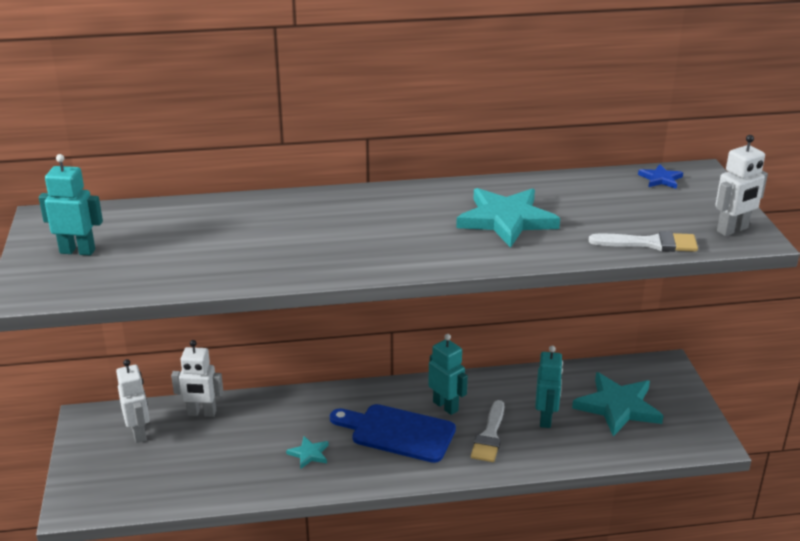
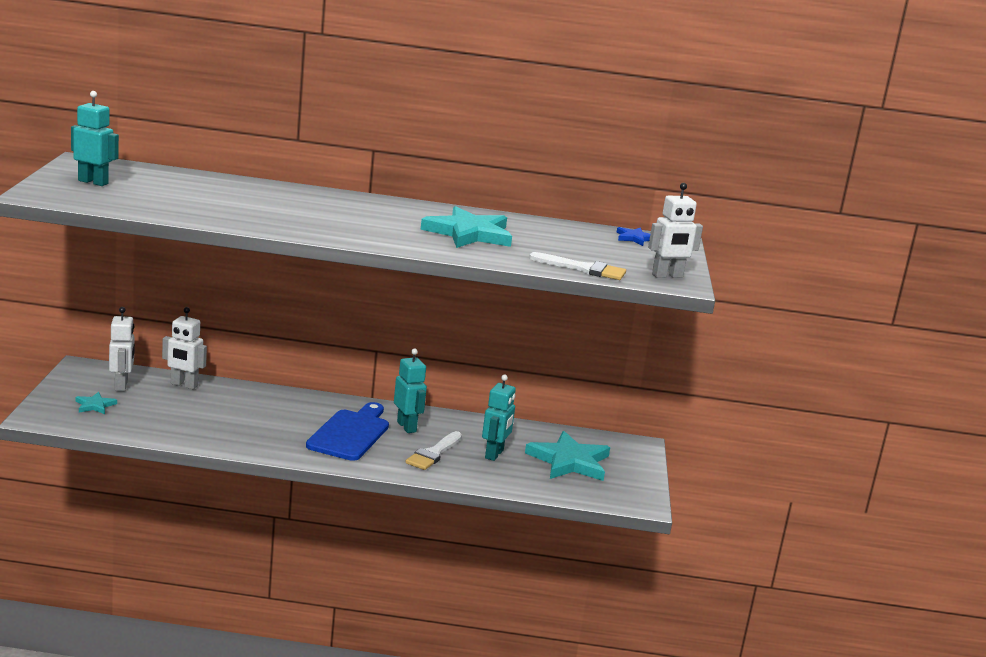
camera: 10 degrees right, 10 degrees down
turquoise star [286,436,329,469] -> turquoise star moved to [75,392,117,414]
blue cutting board [330,404,456,463] -> blue cutting board turned 75 degrees clockwise [306,402,389,461]

